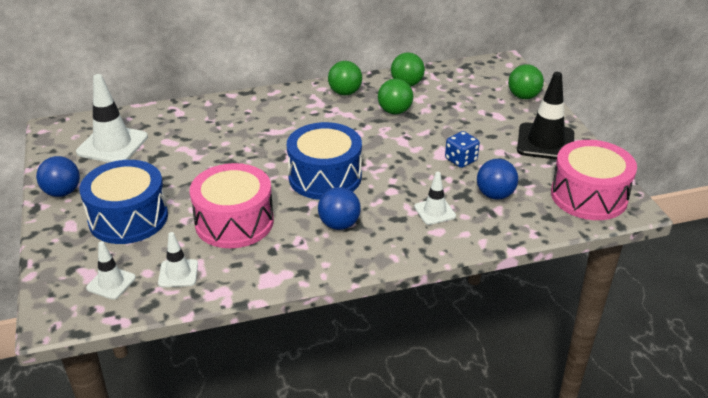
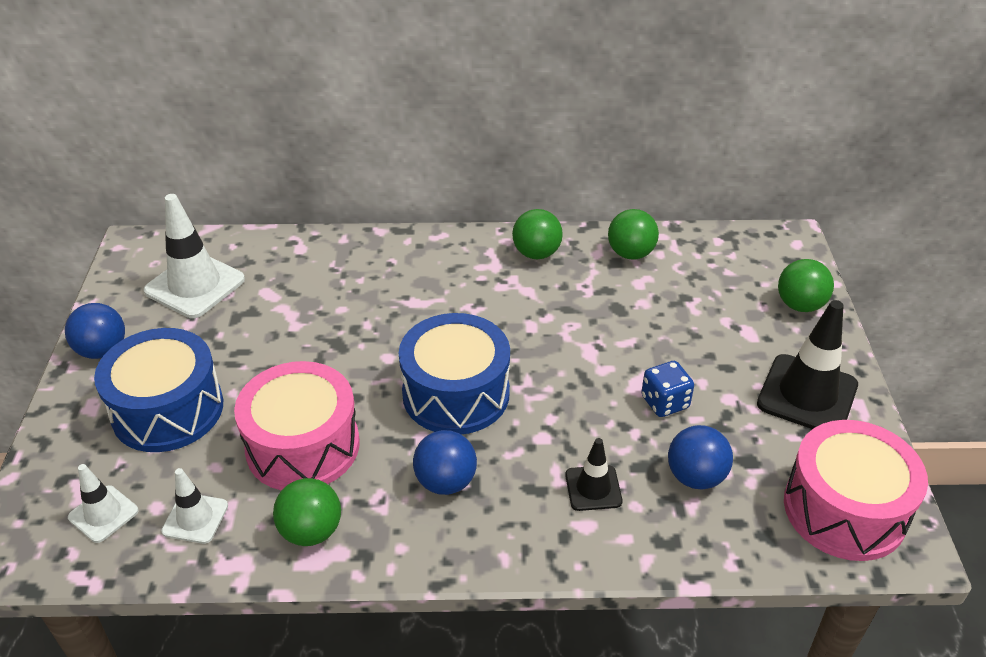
camera: 15 degrees right, 5 degrees up
green ball [378,79,413,114] -> green ball moved to [273,478,341,546]
white traffic cone [414,172,456,225] -> black traffic cone [565,438,622,511]

